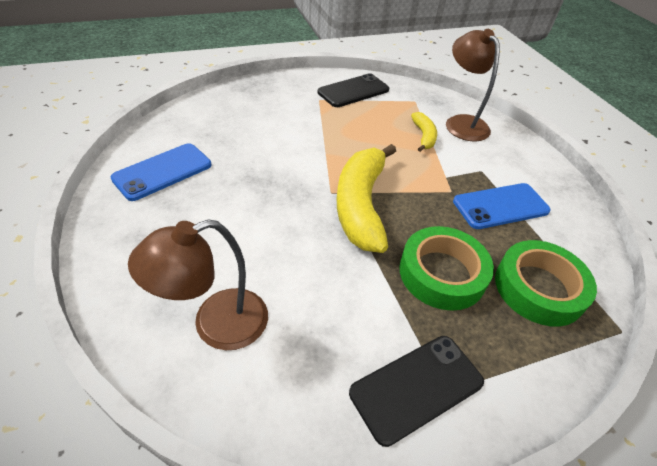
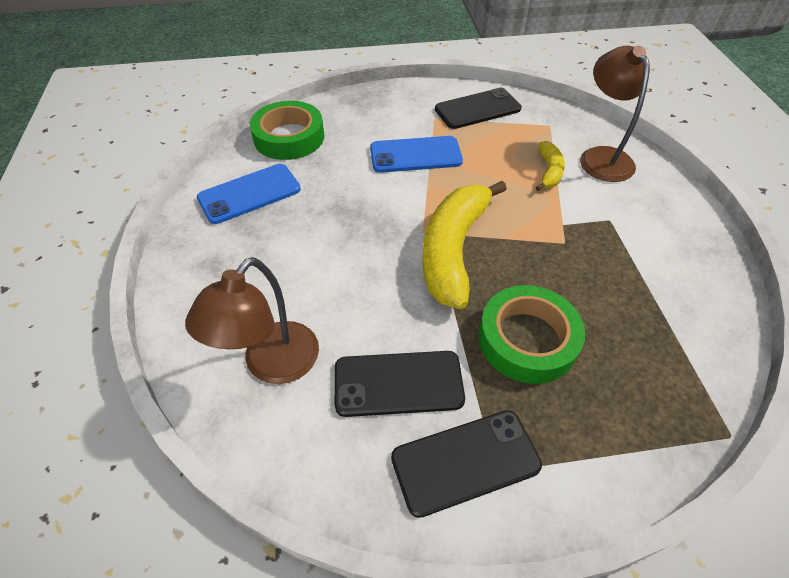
camera: 15 degrees right, 5 degrees up
brown lamp [128,219,268,350] -> brown lamp turned 45 degrees counterclockwise [185,257,319,384]
blue phone [453,183,551,229] -> blue phone moved to [370,136,463,173]
green tape [495,240,597,327] -> green tape moved to [250,101,324,160]
none -> black phone [335,351,465,417]

